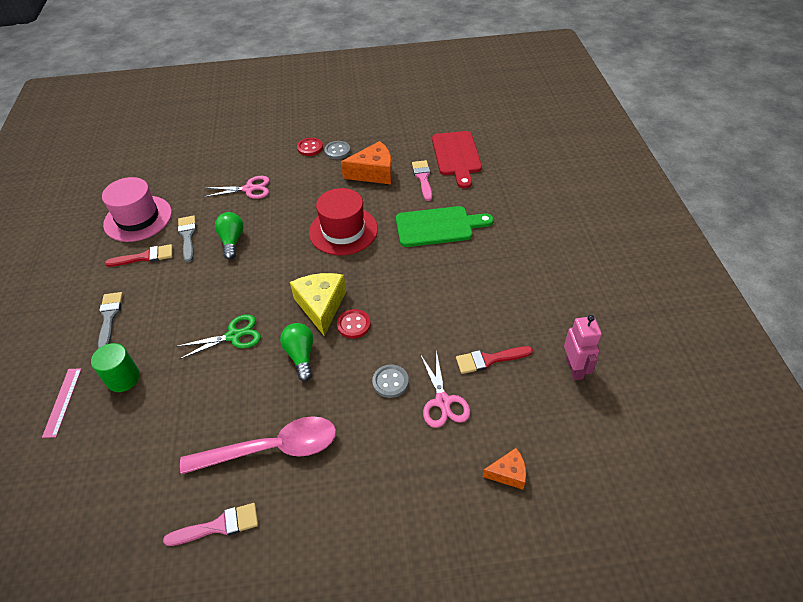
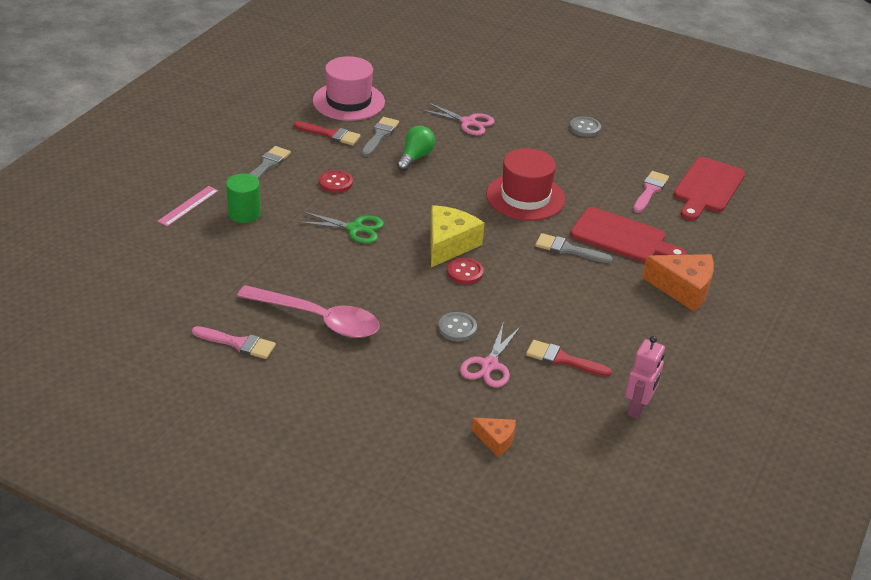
camera: 30 degrees right, 10 degrees down
green light bulb [280,323,313,381] -> none
red button [297,138,323,156] -> red button moved to [319,170,353,193]
orange cheese [341,141,392,184] -> orange cheese moved to [642,254,714,312]
green cutting board [396,206,494,247] -> red cutting board [570,207,687,263]
none -> grey brush [535,233,613,263]

